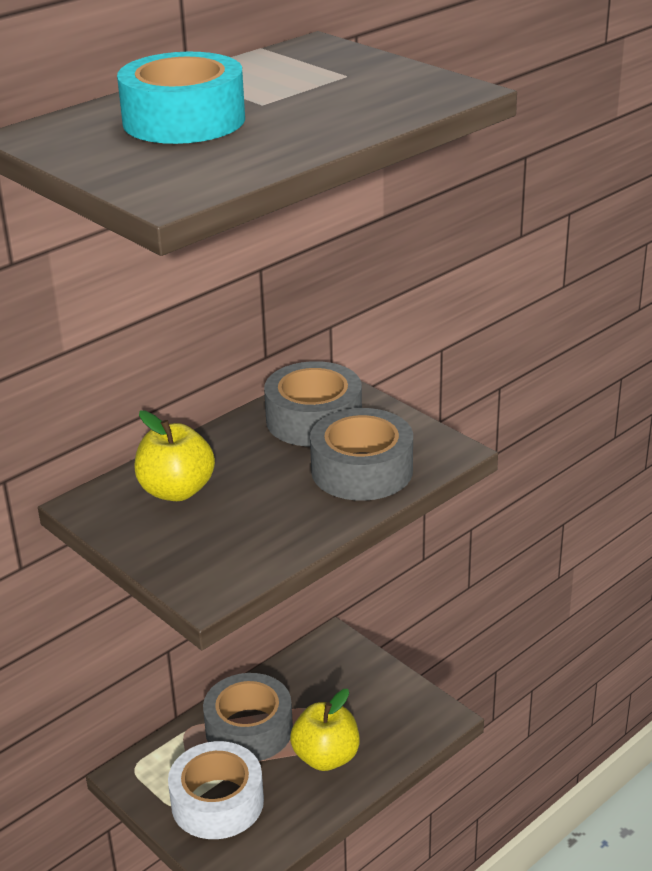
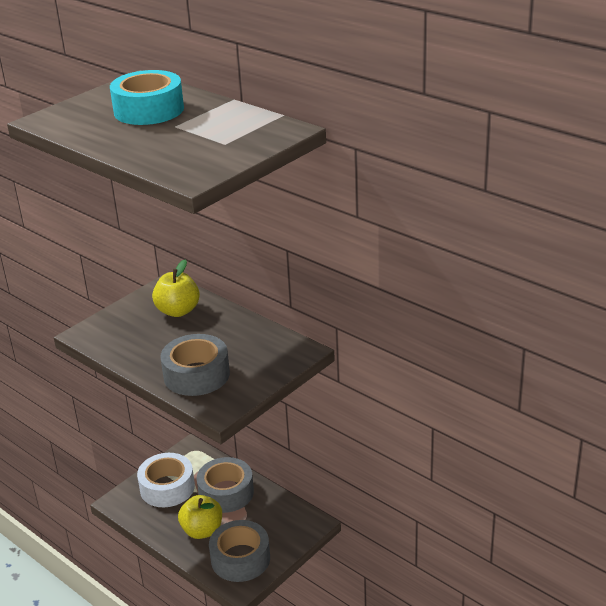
camera: 85 degrees right, 0 degrees up
grey tape [264,361,362,446] -> grey tape moved to [209,520,270,582]

